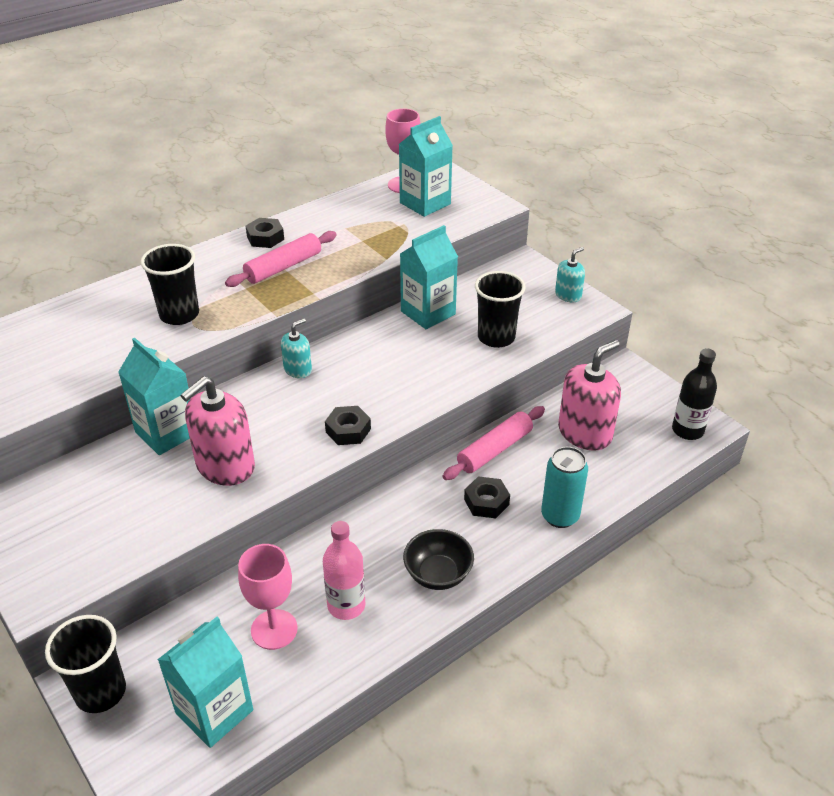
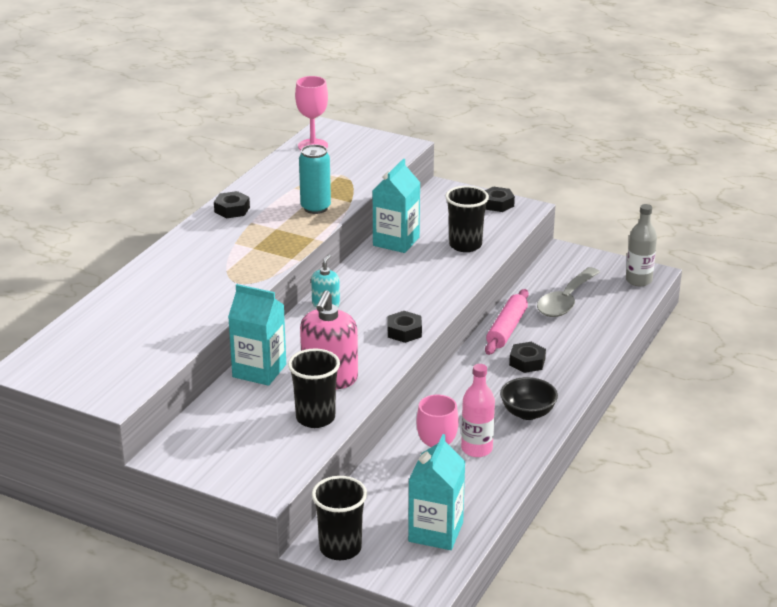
camera: 25 degrees left, 10 degrees down
black cup [141,244,199,325] -> black cup moved to [288,349,340,428]
pink rolling pin [225,231,337,287] -> none
turquoise carton [399,116,453,217] -> none
turquoise can [541,447,588,528] -> turquoise can moved to [299,144,331,214]
turquoise soap dispenser [555,247,585,302] -> black nut [485,186,515,212]
pink soap dispenser [558,340,621,451] -> grey spoon [537,267,600,317]
black bottle [672,349,717,440] -> grey bottle [626,204,657,286]

